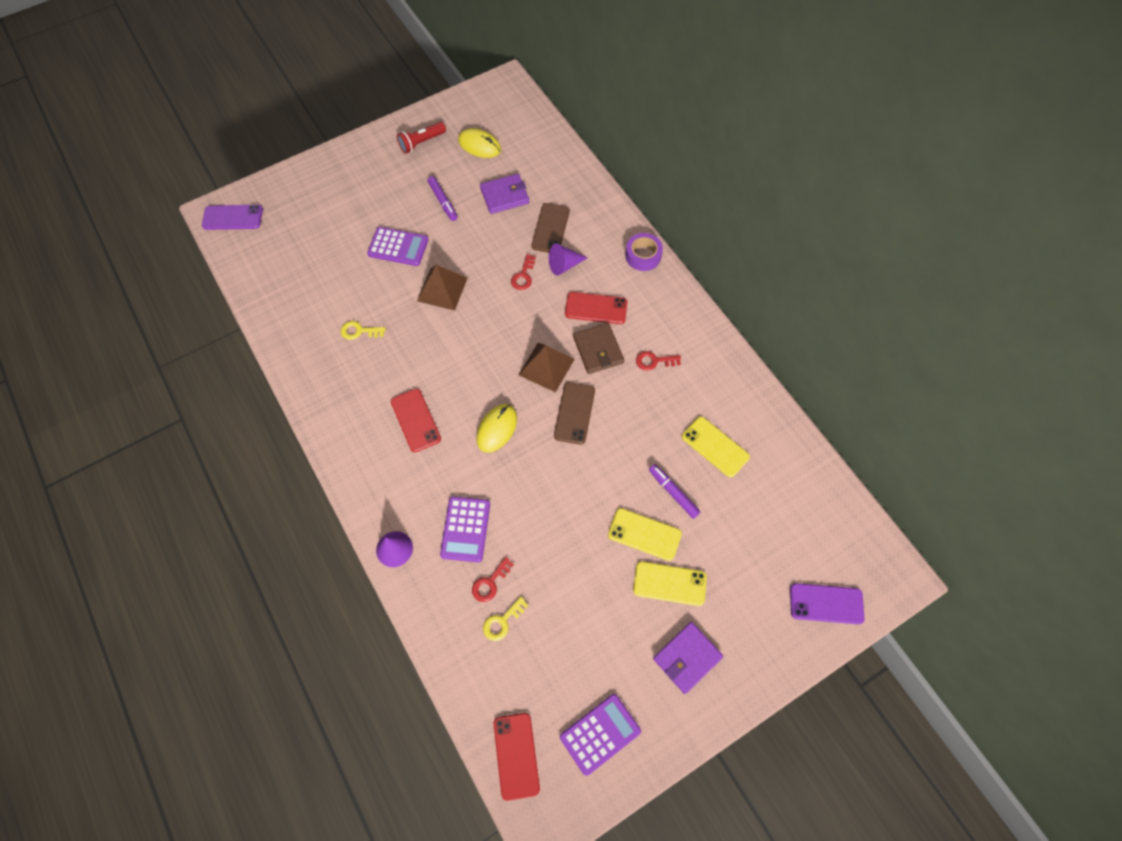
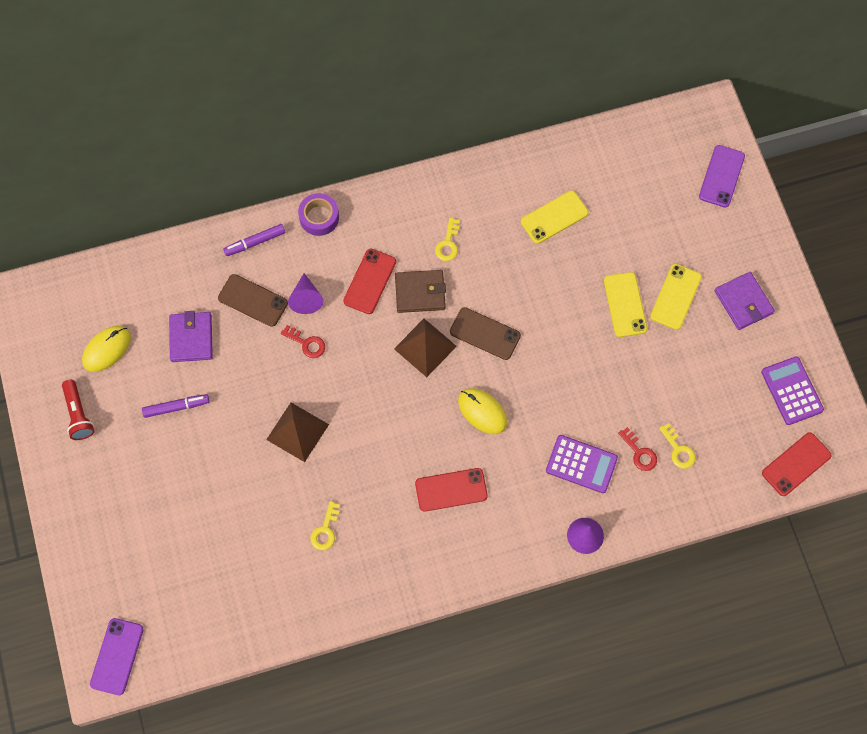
camera: 75 degrees left, 5 degrees up
purple calculator [367,227,429,266] -> none
red phone [493,713,540,801] -> red phone turned 45 degrees counterclockwise [762,432,832,496]
yellow phone [608,508,682,561] -> yellow phone turned 45 degrees counterclockwise [604,272,647,337]
red key [636,351,681,371] -> yellow key [435,218,460,261]
purple marker [649,464,701,519] -> purple marker moved to [223,224,285,256]

